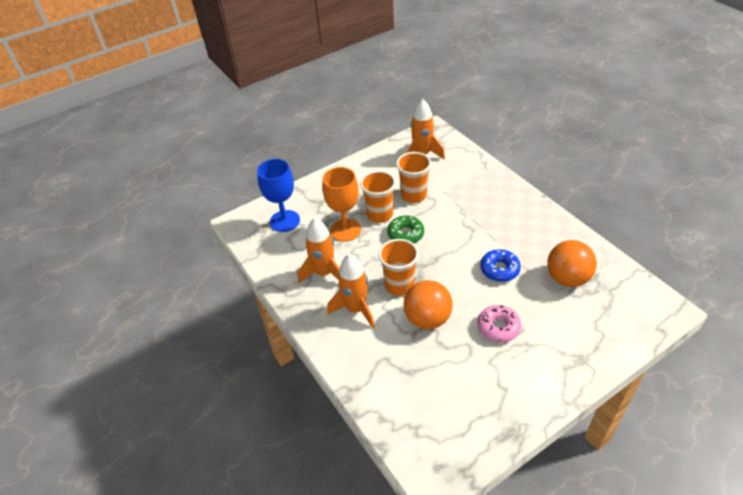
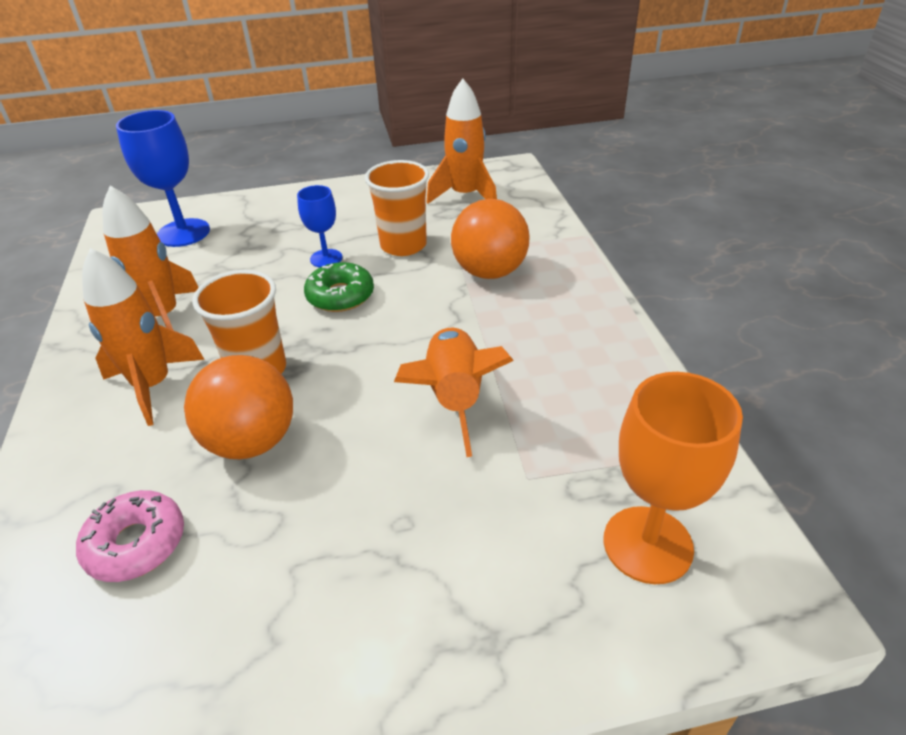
camera: 20 degrees right, 5 degrees down
orange goblet [322,167,361,242] -> orange goblet moved to [604,372,743,584]
orange cup [360,171,396,223] -> blue goblet [297,185,342,267]
pink donut [478,305,521,342] -> pink donut moved to [76,490,184,582]
blue donut [480,249,521,282] -> orange rocket [394,327,514,457]
orange ball [547,240,597,287] -> orange ball moved to [451,199,530,279]

